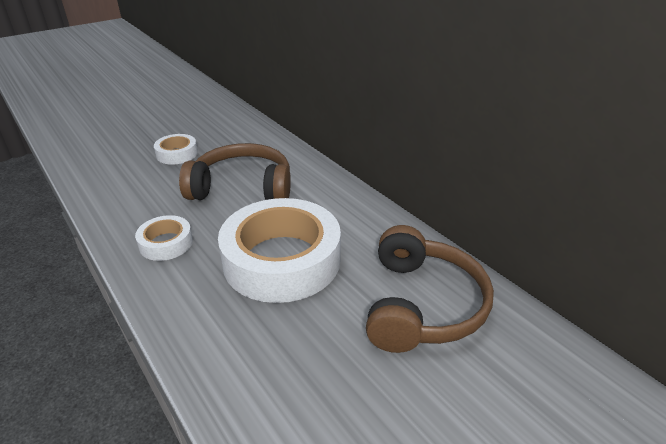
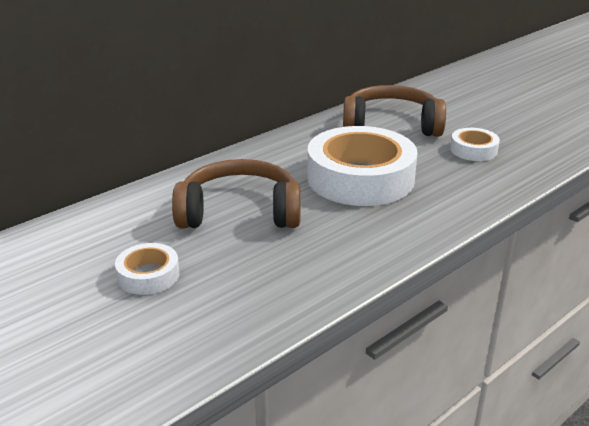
camera: 95 degrees left, 5 degrees down
white tape [135,215,193,261] -> white tape moved to [450,128,500,161]
brown headphones [179,143,291,200] -> brown headphones turned 90 degrees clockwise [172,159,300,228]

